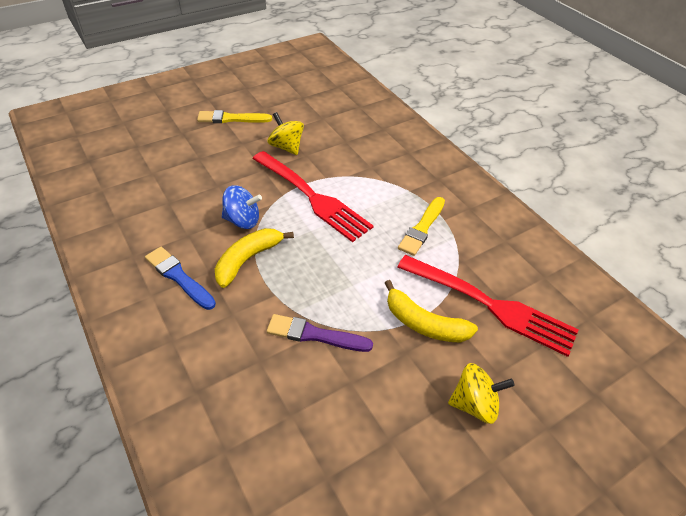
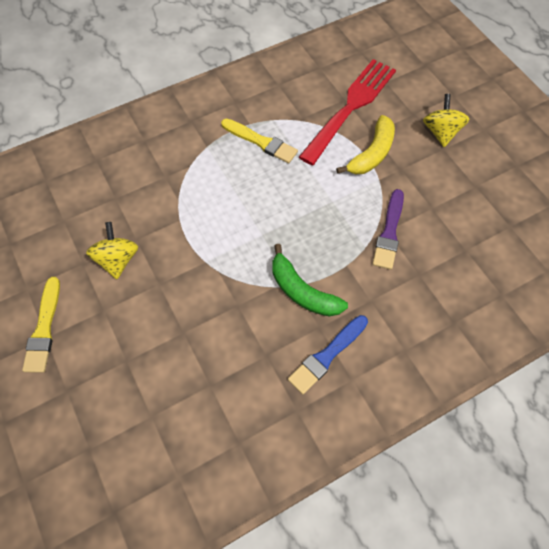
camera: 85 degrees left, 15 degrees up
yellow banana [215,228,294,288] -> green banana [272,244,348,316]
blue spinning top [222,185,262,229] -> none
red fork [252,151,373,242] -> none
yellow spinning top [268,112,304,155] -> yellow spinning top turned 120 degrees clockwise [86,222,138,279]

